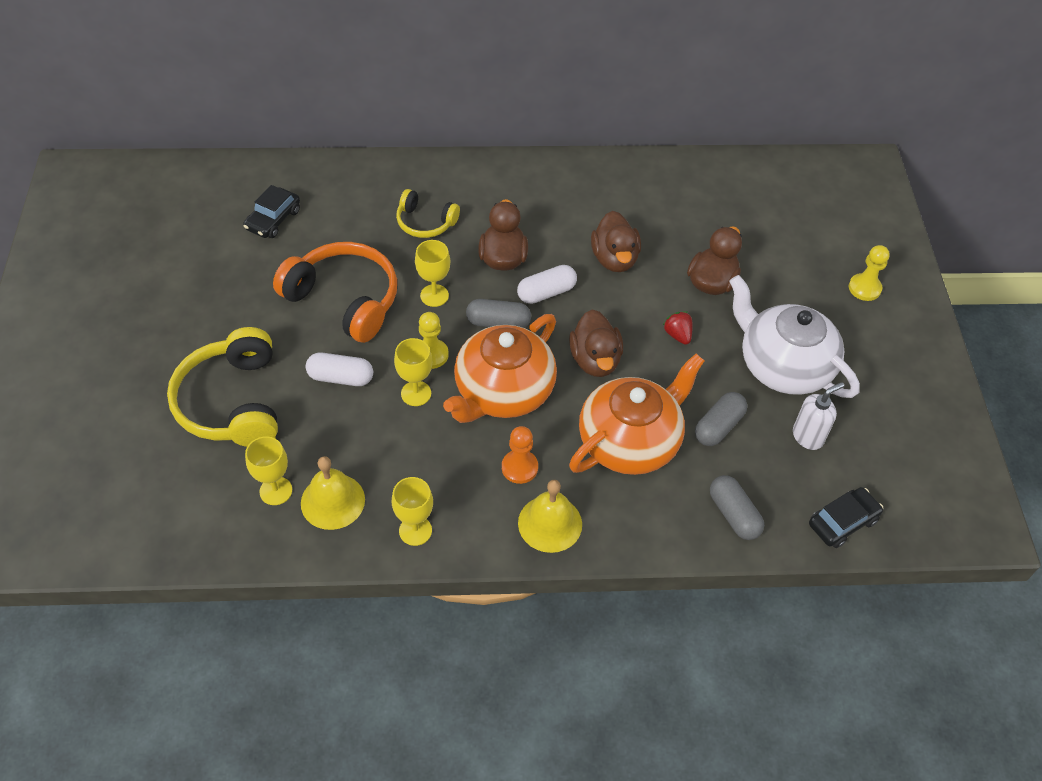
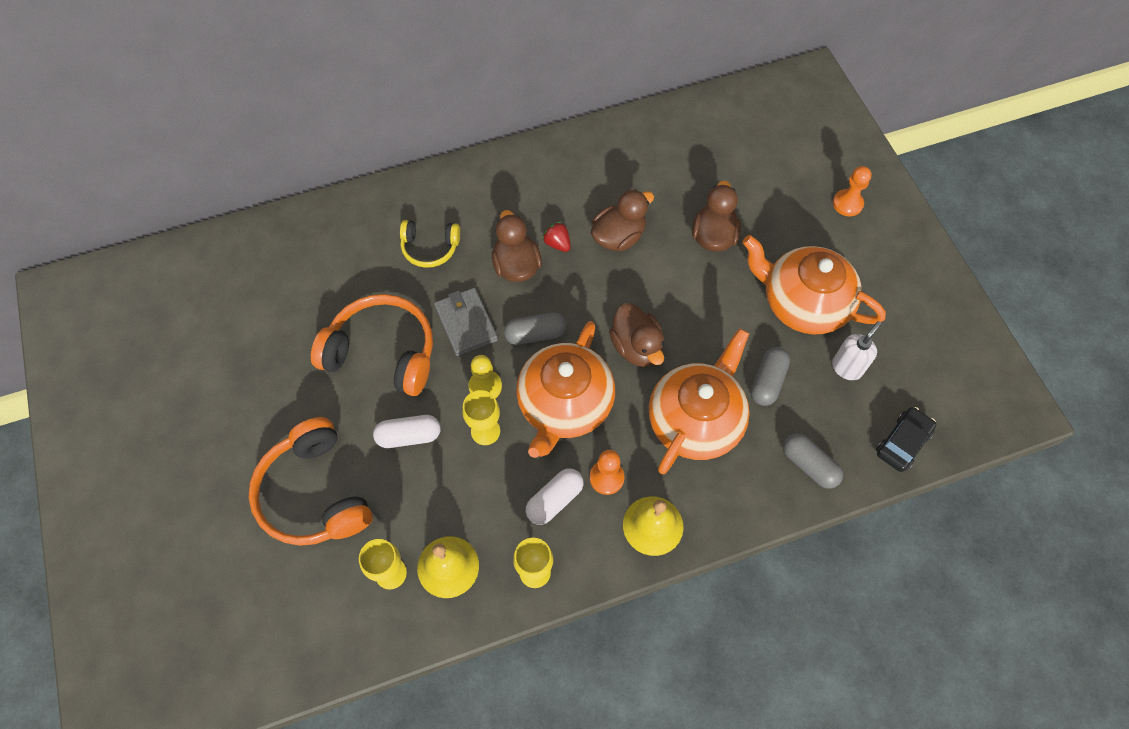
camera: 15 degrees left, 10 degrees up
yellow headphones [167,327,278,447] -> orange headphones [249,417,373,546]
black car [243,185,300,238] -> none
yellow goblet [415,240,450,307] -> grey wallet [434,288,498,356]
white capsule [517,265,577,304] -> white capsule moved to [526,468,584,525]
brown duck [591,211,641,272] -> brown duck turned 105 degrees counterclockwise [591,189,654,251]
red strawberry [663,311,693,345] -> red strawberry moved to [542,221,571,252]
white teapot [729,275,860,398] -> orange teapot [742,235,886,335]
yellow pawn [849,245,890,301] -> orange pawn [833,166,871,216]

